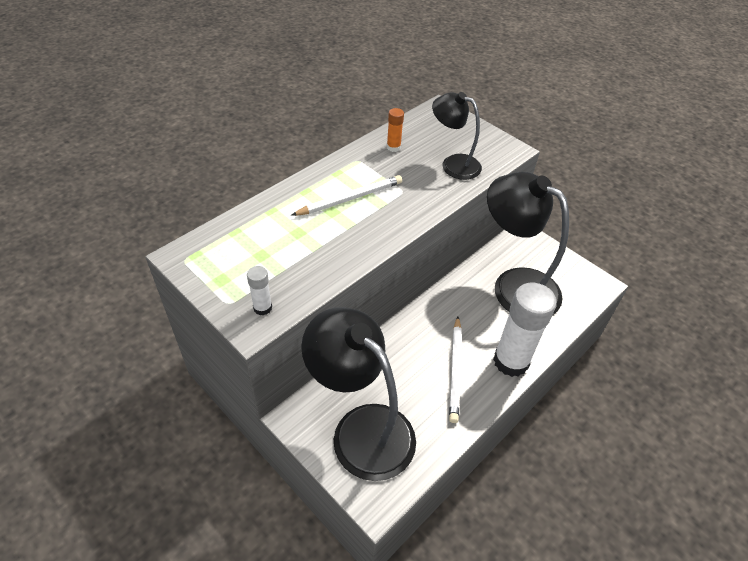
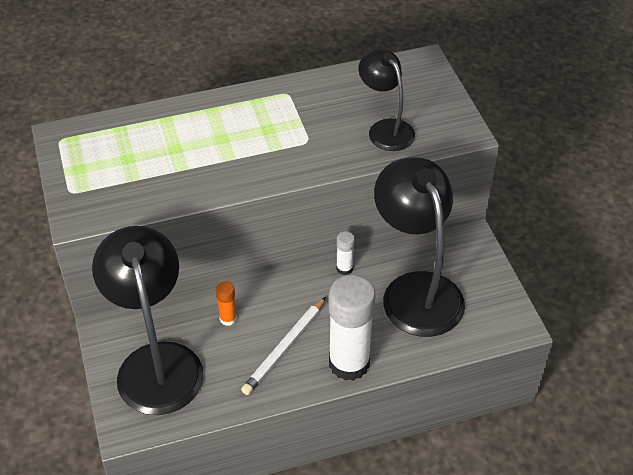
camera: 30 degrees right, 0 degrees up
white glue stick [247,266,272,316] -> white glue stick moved to [336,231,355,275]
white pencil [291,175,402,216] -> none
orange glue stick [387,108,404,152] -> orange glue stick moved to [216,281,237,326]

